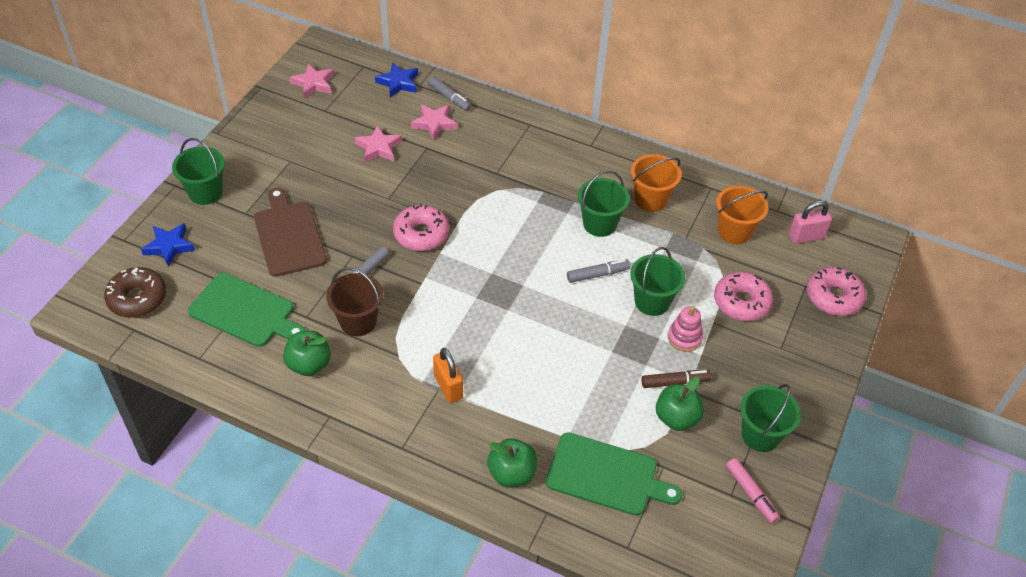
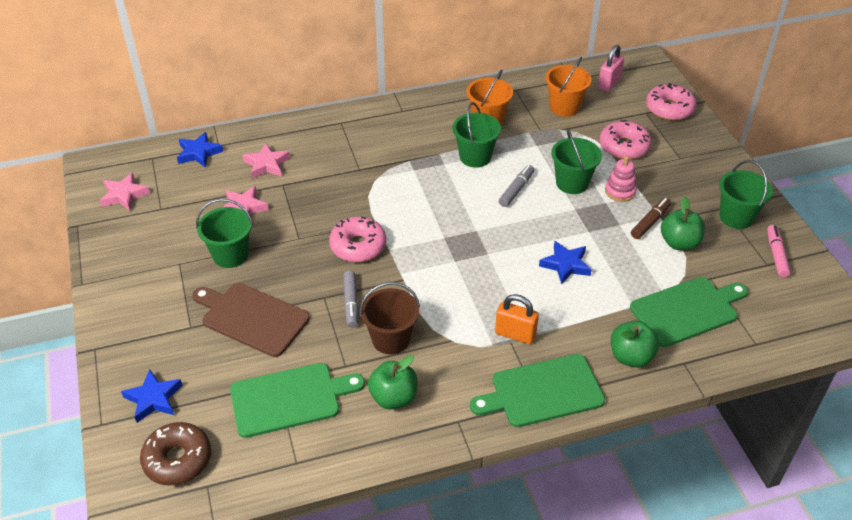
camera: 40 degrees left, 5 degrees down
green bucket [172,138,225,205] -> green bucket moved to [196,199,253,268]
grey marker [427,76,472,111] -> none
pink marker [726,458,780,523] -> pink marker turned 105 degrees counterclockwise [767,225,791,278]
none -> green cutting board [470,354,605,427]
none -> blue star [539,241,592,285]

